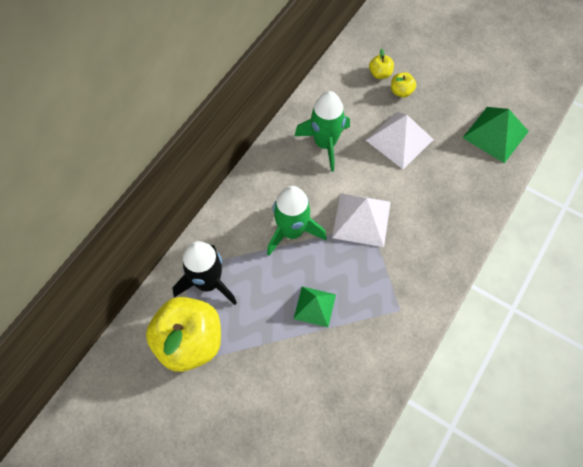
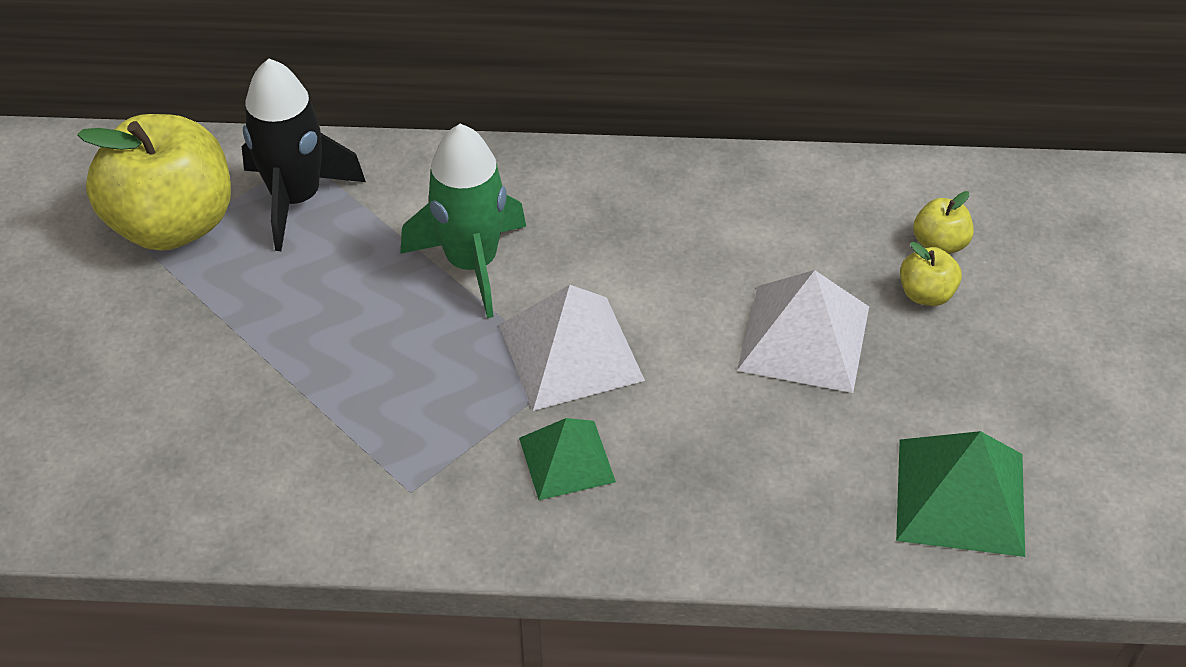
camera: 60 degrees right, 15 degrees down
green rocket [294,91,350,172] -> none
green pyramid [294,286,336,327] -> green pyramid moved to [519,418,616,500]

